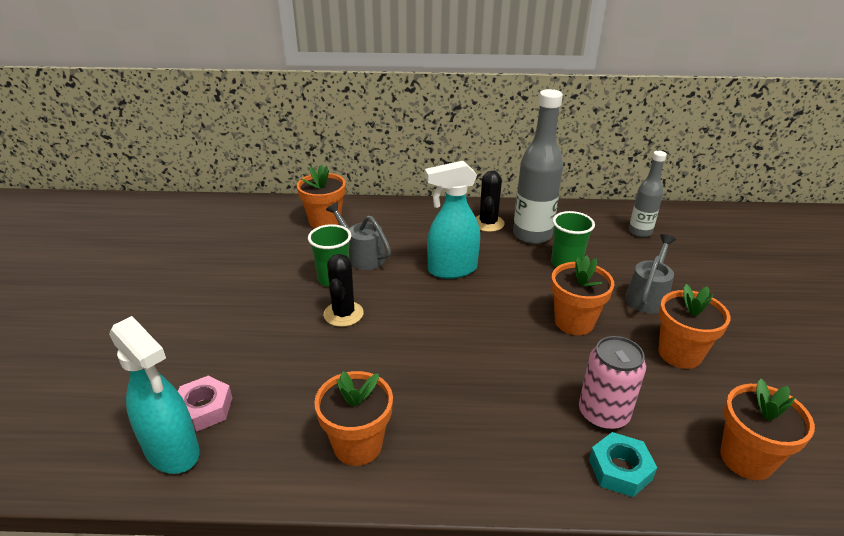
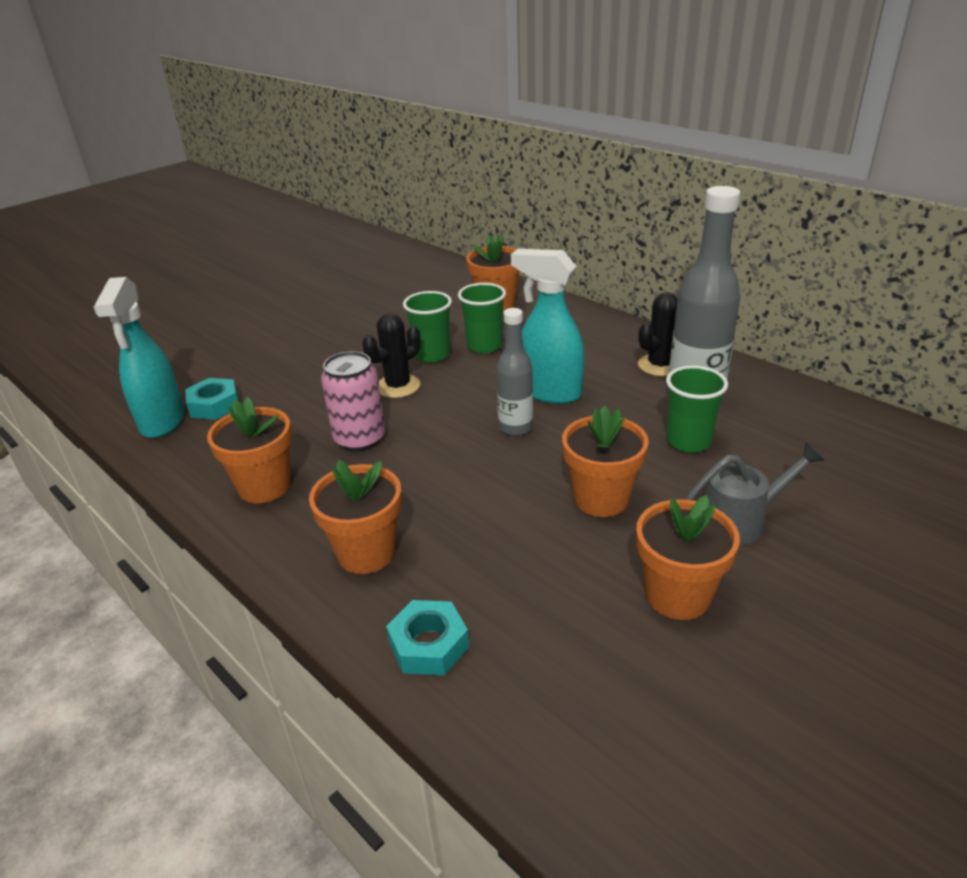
camera: 45 degrees right, 0 degrees up
pink nut [178,376,232,432] -> turquoise nut [186,378,239,420]
grey watering can [326,202,391,270] -> green cup [458,283,506,354]
pink can [579,336,646,430] -> pink can moved to [321,351,385,452]
grey bottle [629,151,667,237] -> grey bottle moved to [496,308,533,436]
orange flower pot [720,379,815,480] -> orange flower pot moved to [309,460,402,574]

